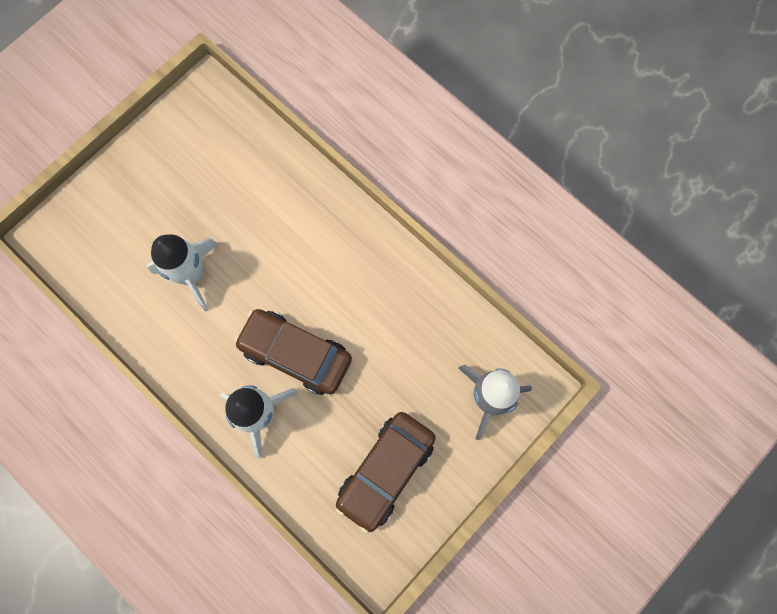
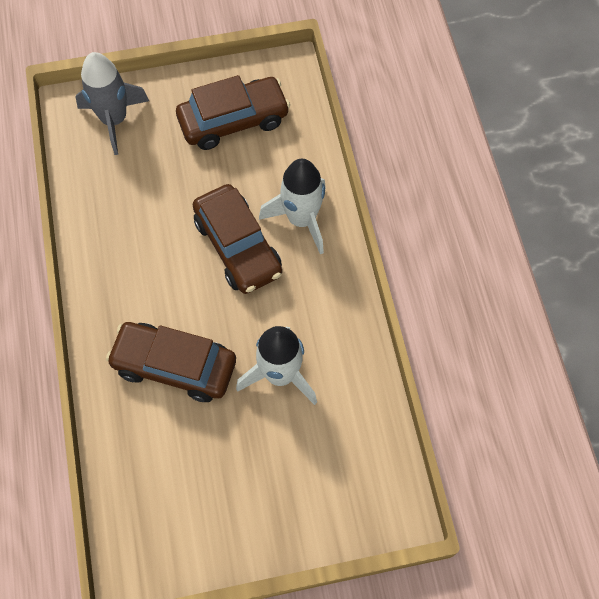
camera: 145 degrees left, 10 degrees down
none -> brown car [106,322,236,402]

